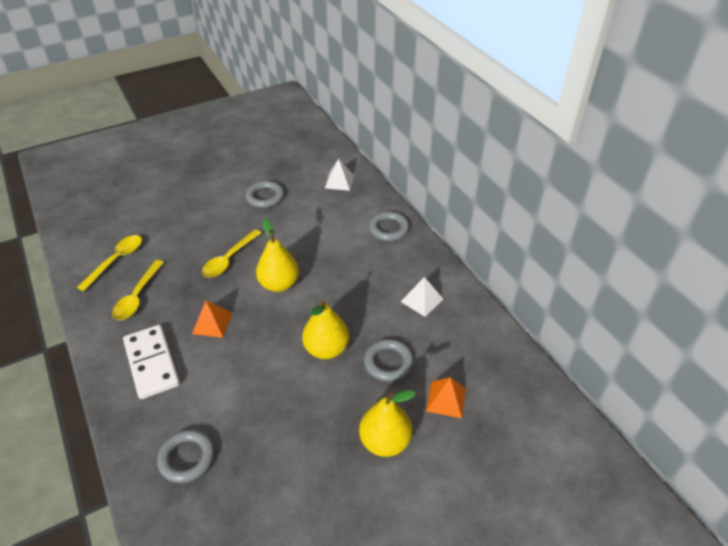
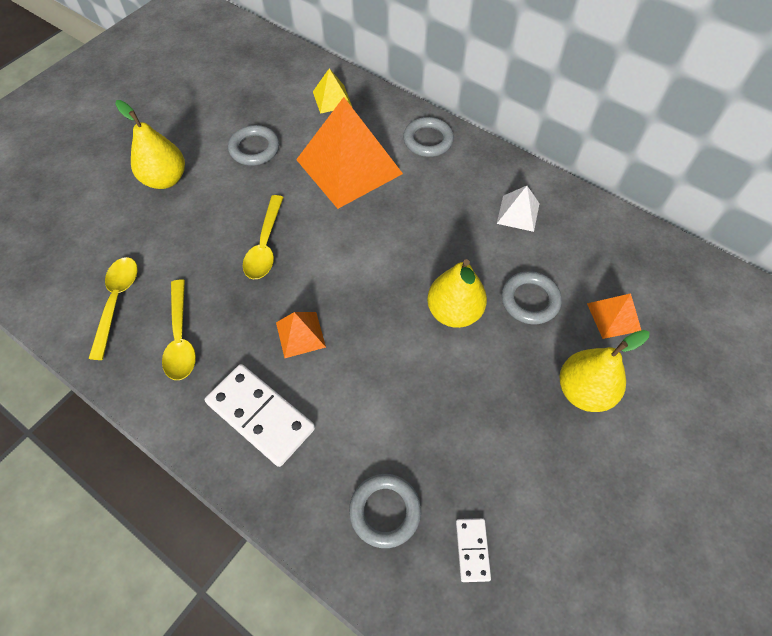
camera: 25 degrees left, 15 degrees up
yellow pear [256,219,299,292] -> yellow pear moved to [115,100,185,189]
white pyramid [325,159,354,191] -> yellow pyramid [313,68,352,114]
none -> orange pyramid [296,97,403,209]
none -> white domino [456,518,491,582]

